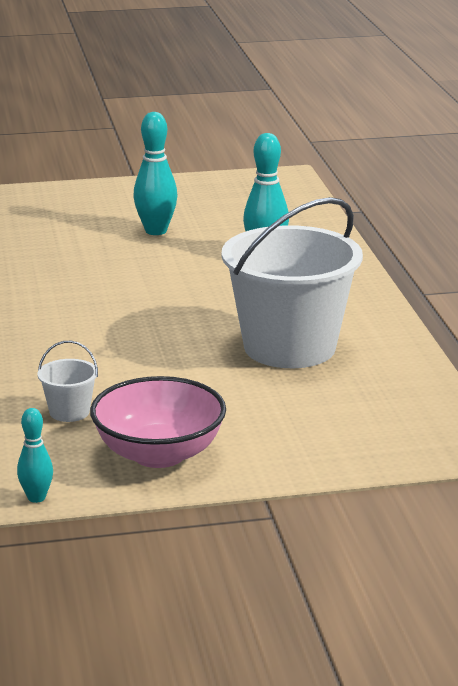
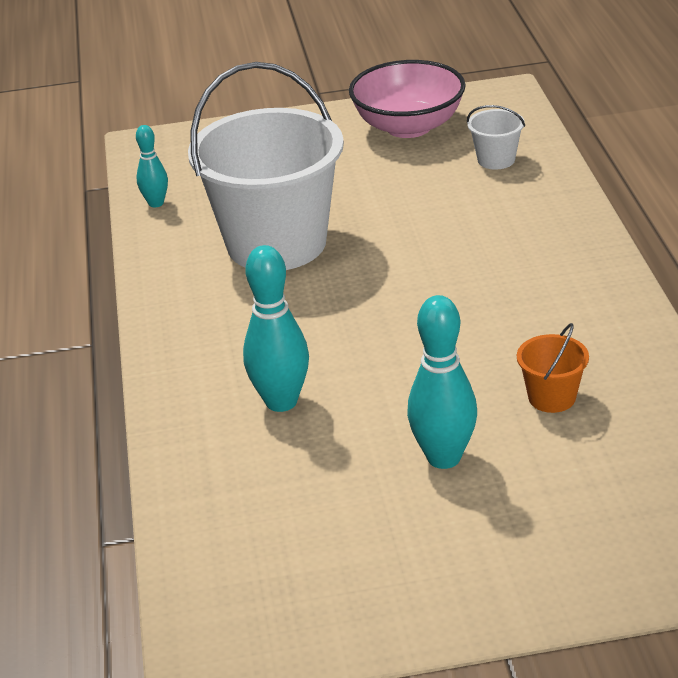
camera: 175 degrees left, 10 degrees up
turquoise bowling pin [17,408,53,503] -> turquoise bowling pin moved to [136,125,168,208]
none -> orange bucket [517,323,589,413]

